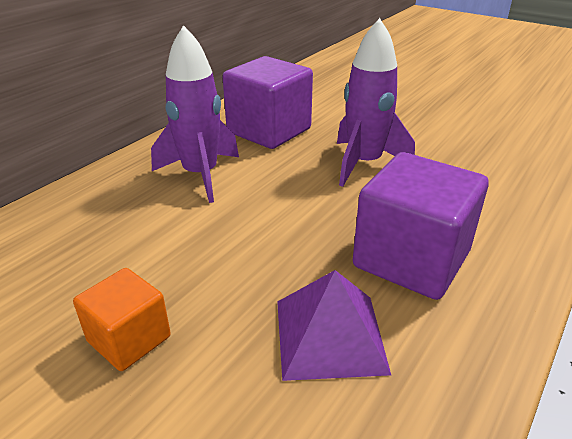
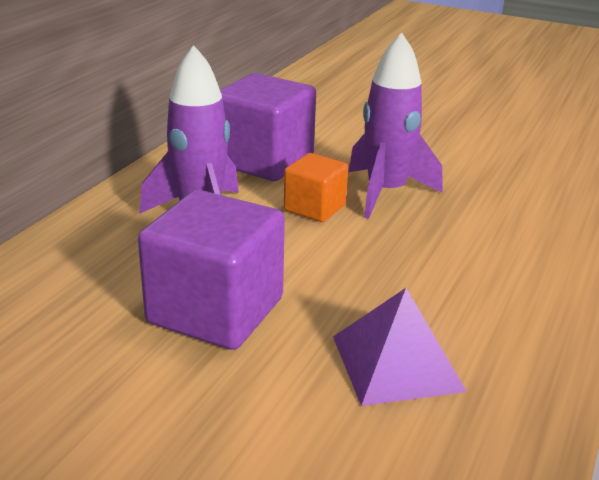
camera: 10 degrees left, 5 degrees down
orange cube [73,268,171,371] -> orange cube moved to [284,153,348,222]
purple cube [353,152,489,300] -> purple cube moved to [138,190,285,350]

